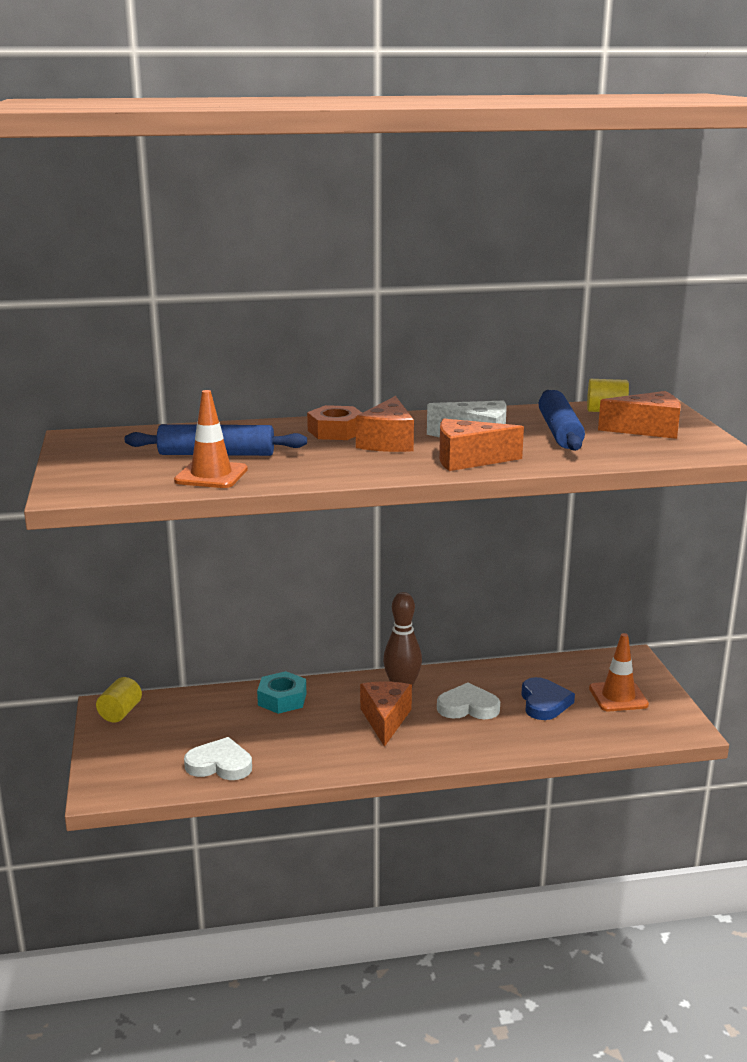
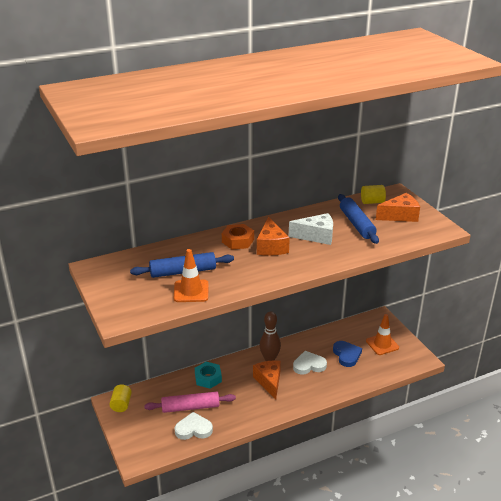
camera: 15 degrees left, 10 degrees up
orange cheese [439,419,524,471] -> none
none -> pink rolling pin [144,391,236,413]

